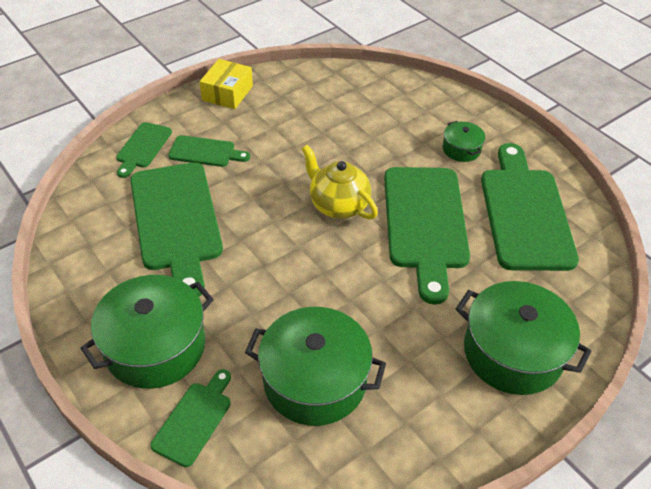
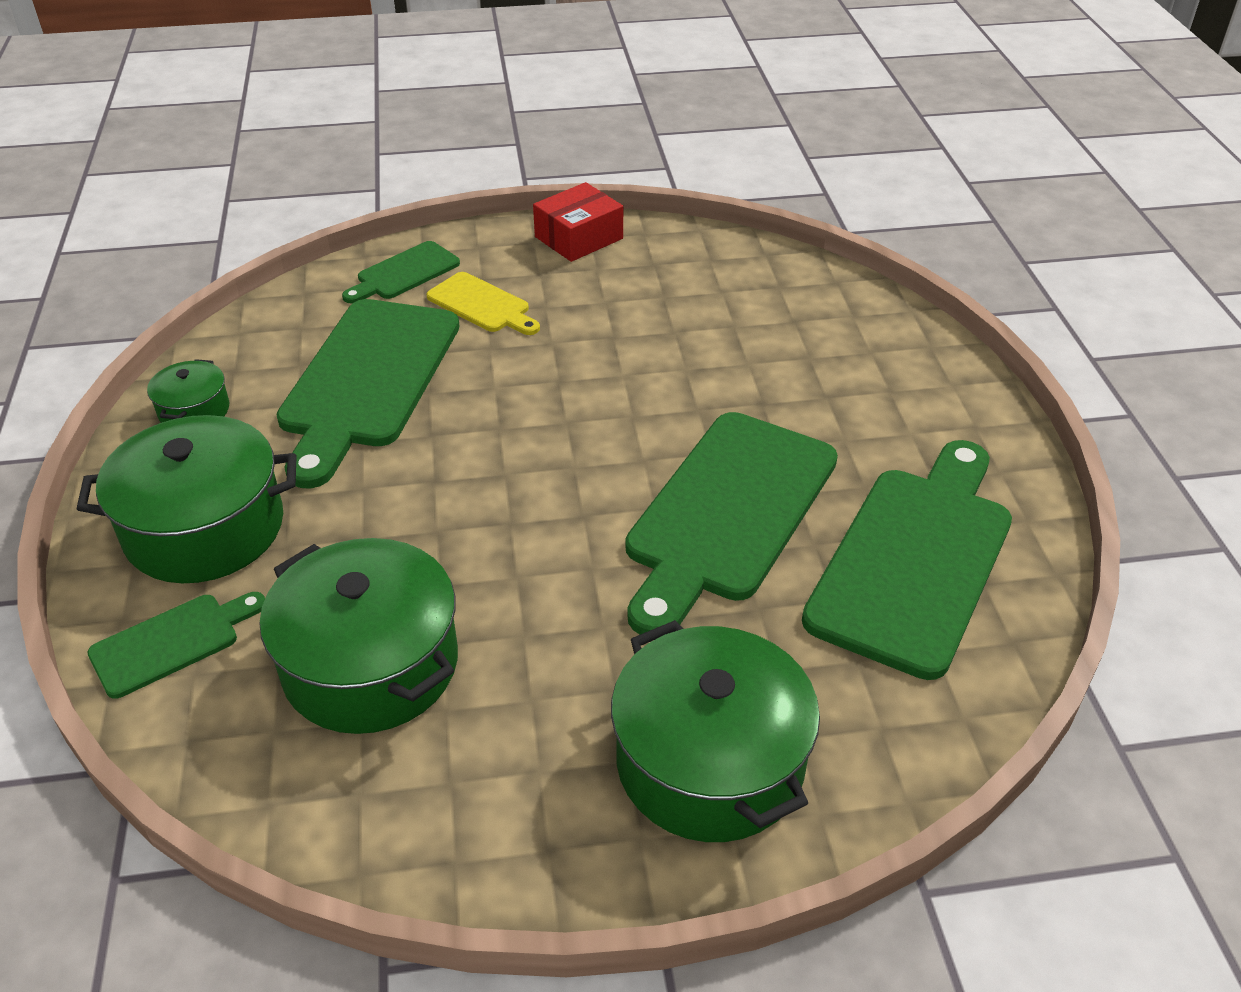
camera: 30 degrees right, 5 degrees down
green cutting board [168,135,250,167] -> yellow cutting board [426,272,540,335]
yellow box [199,59,253,109] -> red box [533,182,623,262]
yellow teapot [302,145,378,219] -> none
green pot [443,121,485,162] -> green pot moved to [147,359,229,423]

